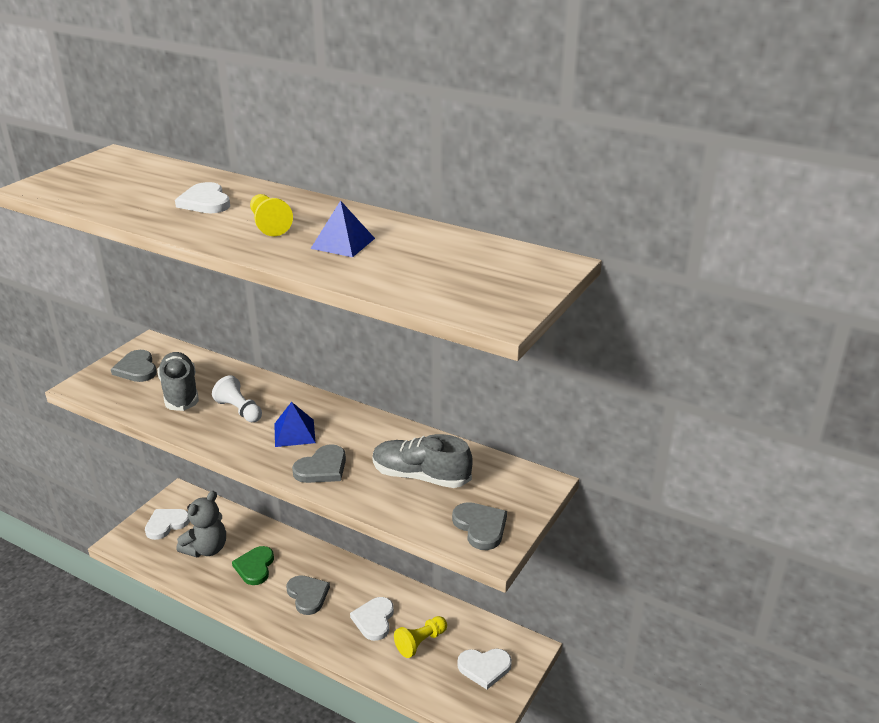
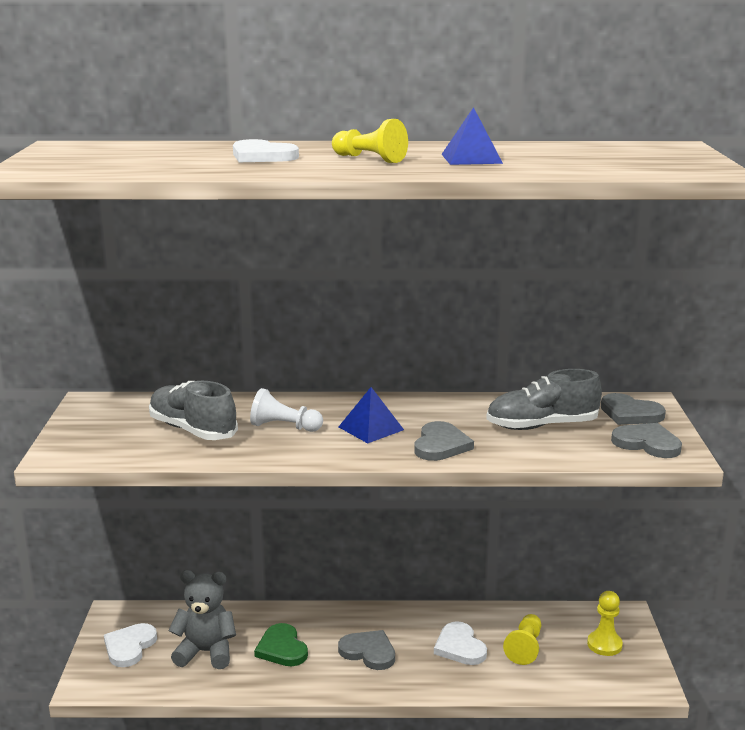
camera: 30 degrees left, 10 degrees down
grey heart [111,350,157,382] -> grey heart moved to [601,393,666,425]
grey teddy bear [177,491,226,557] -> grey teddy bear turned 90 degrees counterclockwise [168,570,236,669]
white heart [457,648,512,689] -> yellow pawn [587,591,623,656]

